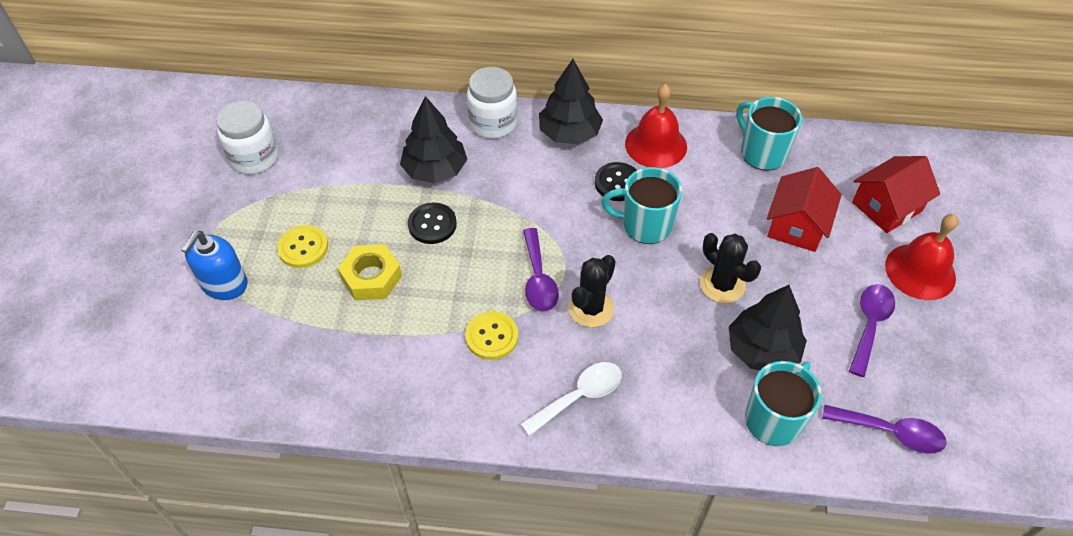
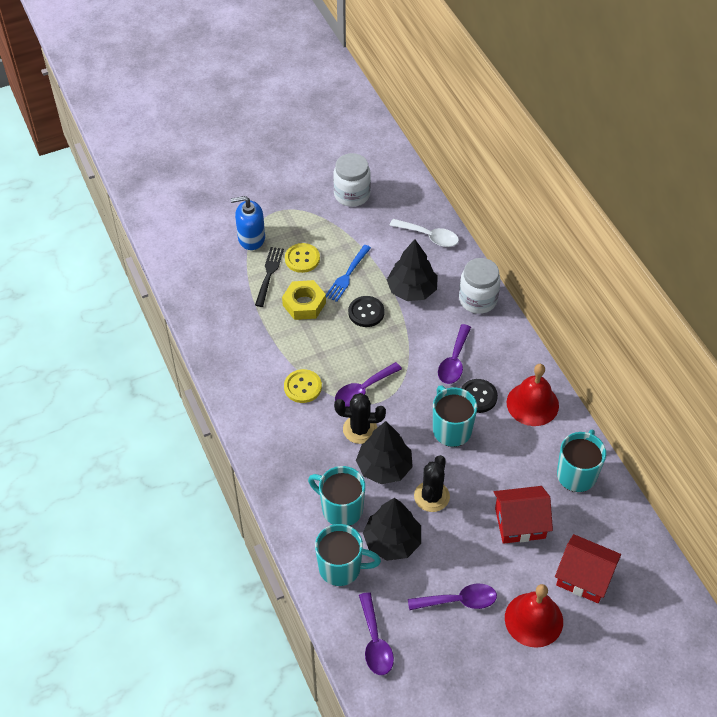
camera: 60 degrees right, 0 degrees up
white spoon [520,362,622,436] -> white spoon moved to [389,219,459,247]
black tree [539,59,603,144] -> black tree moved to [356,421,413,484]
none -> black fork [255,247,284,307]
none -> turquoise mug [308,466,365,526]
none -> blue fork [326,245,371,302]
none -> purple spoon [438,324,471,384]

